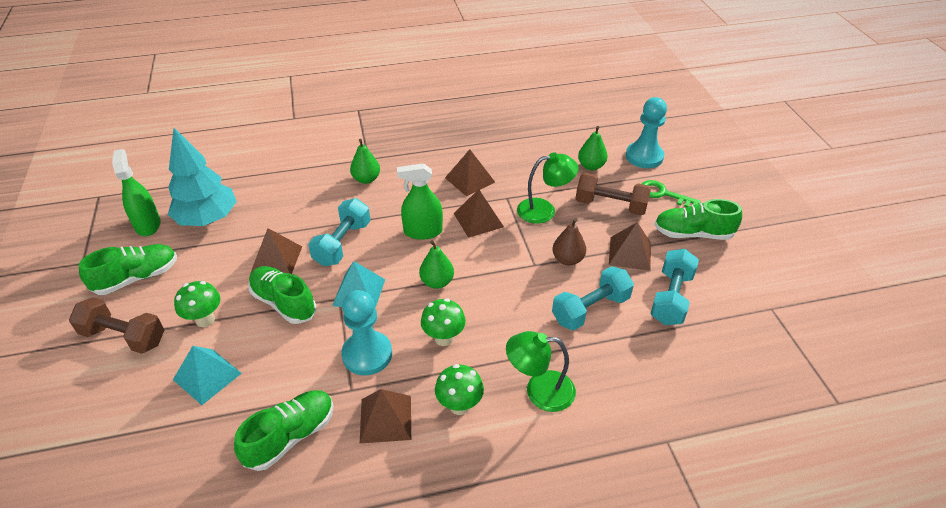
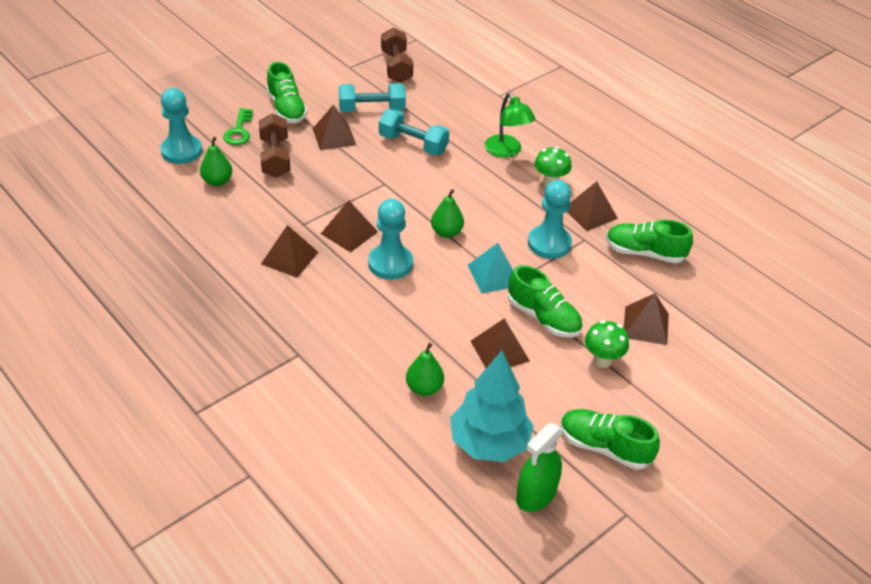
camera: 120 degrees left, 0 degrees up
brown dumbbell [69,297,164,354] -> brown dumbbell moved to [381,28,413,83]
turquoise pyramid [173,346,242,405] -> brown pyramid [624,293,669,345]
green shoe [248,266,316,324] -> green shoe turned 60 degrees counterclockwise [508,265,582,337]
turquoise dumbbell [308,198,371,266] -> none
green pear [350,139,380,184] -> green pear moved to [406,343,444,396]
green spray bottle [397,163,443,240] -> turquoise pawn [368,199,413,279]
green mushroom [421,298,466,346] -> none
green lamp [517,152,579,224] -> none
brown pear [553,218,586,266] -> none

